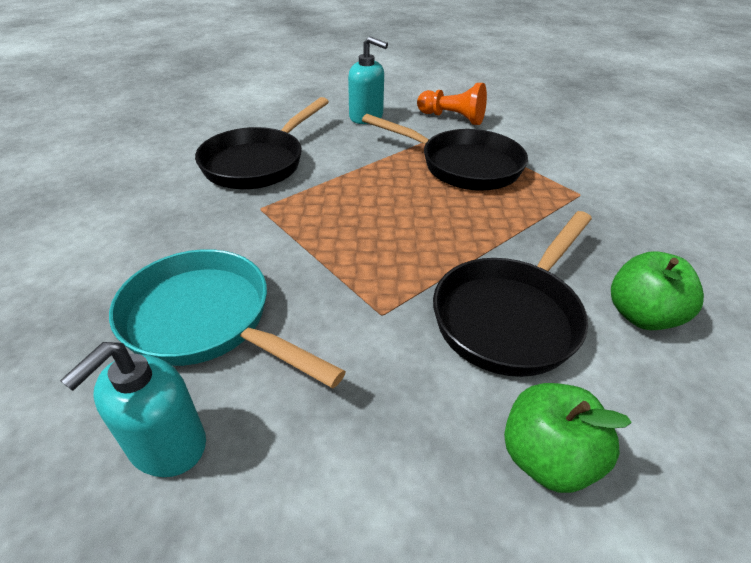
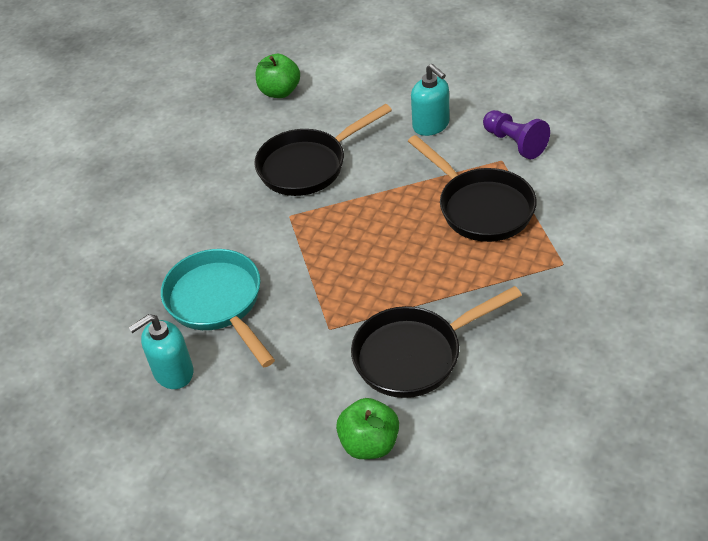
camera: 30 degrees right, 5 degrees up
orange pawn [417,83,487,125] -> purple pawn [483,110,550,159]
green apple [611,251,704,330] -> green apple moved to [256,54,300,98]

